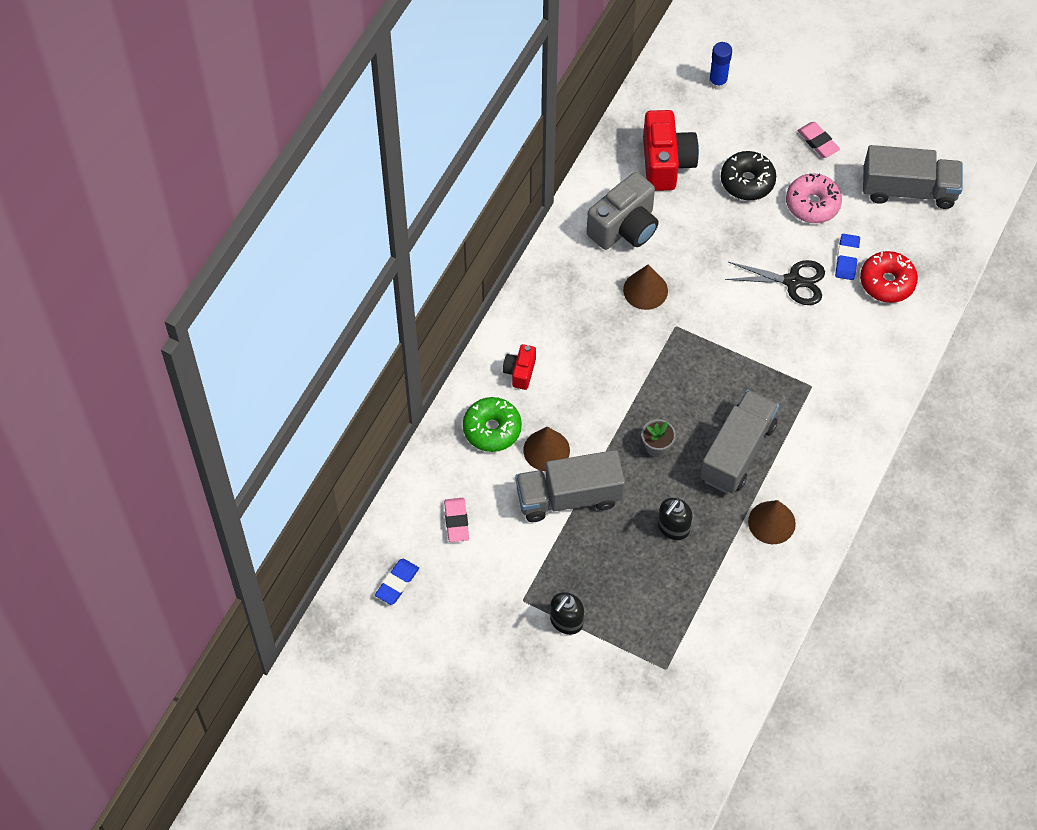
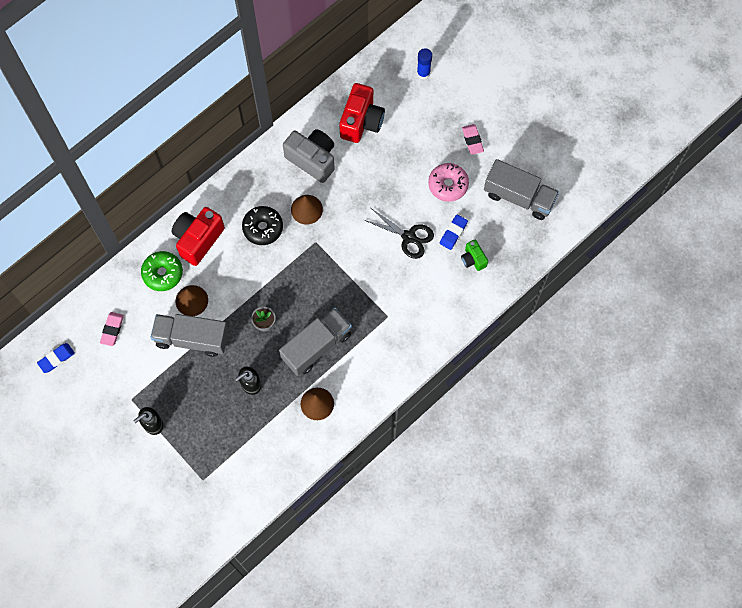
camera: 20 degrees right, 10 degrees up
red camera [503,344,536,390] -> red camera [172,207,225,266], size x1.89
grey camera [587,172,659,250] -> grey camera turned 120 degrees counterclockwise [283,129,335,183]
black donut [721,151,776,200] -> black donut moved to [242,206,283,245]
red donut [860,251,918,303] -> green camera [461,240,488,271]

